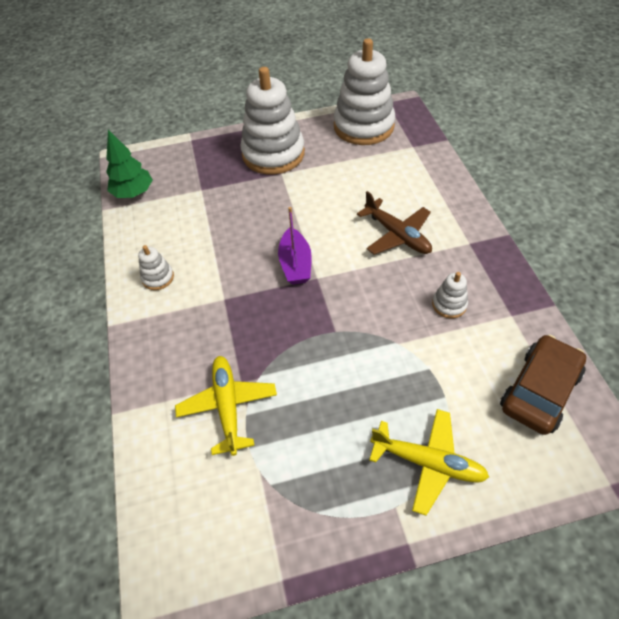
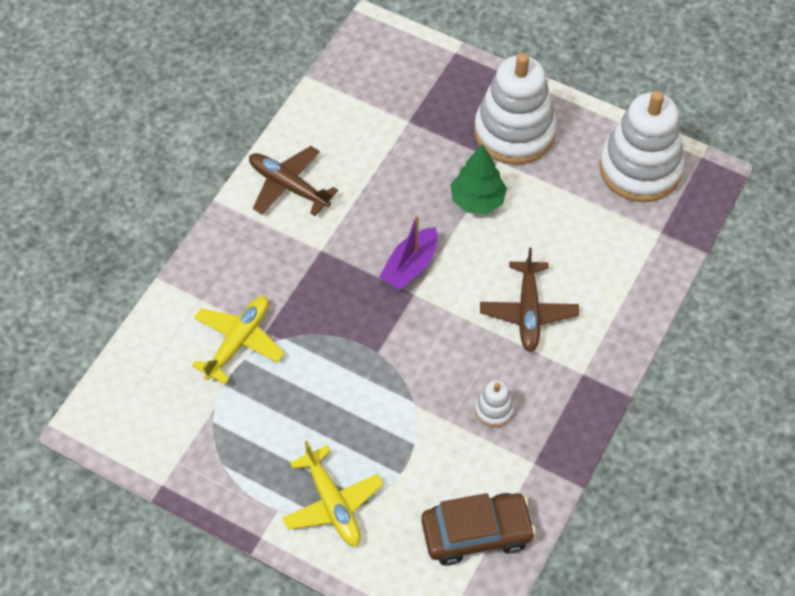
camera: 40 degrees right, 5 degrees up
green tree [106,130,153,198] -> green tree moved to [451,144,507,214]
white stacking toy [138,245,174,290] -> brown plane [249,146,338,216]

